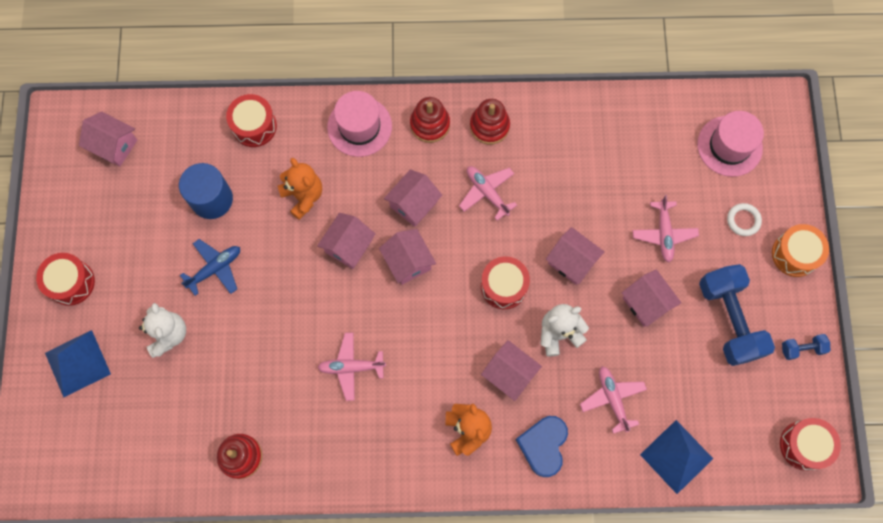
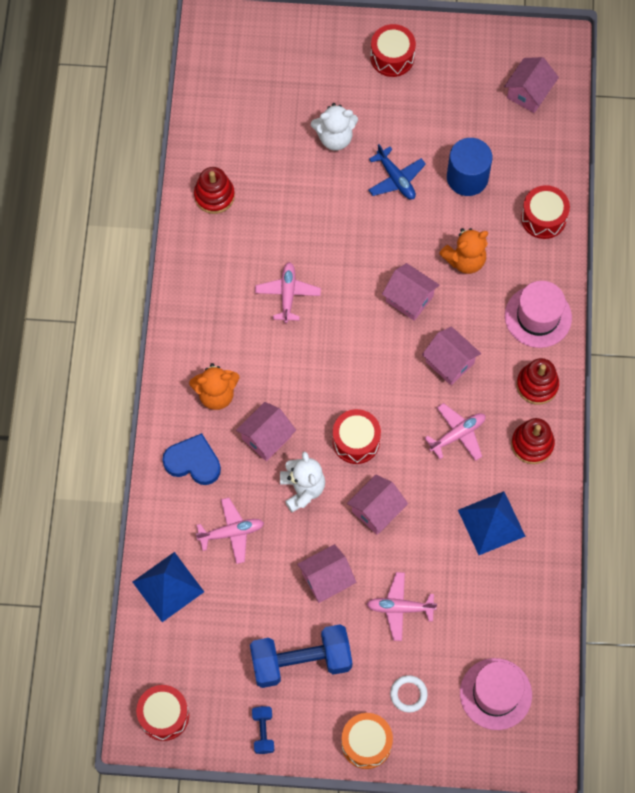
camera: 95 degrees right, 5 degrees down
blue pyramid [45,330,111,397] -> blue pyramid moved to [458,491,526,555]
pink house [379,229,436,285] -> none

